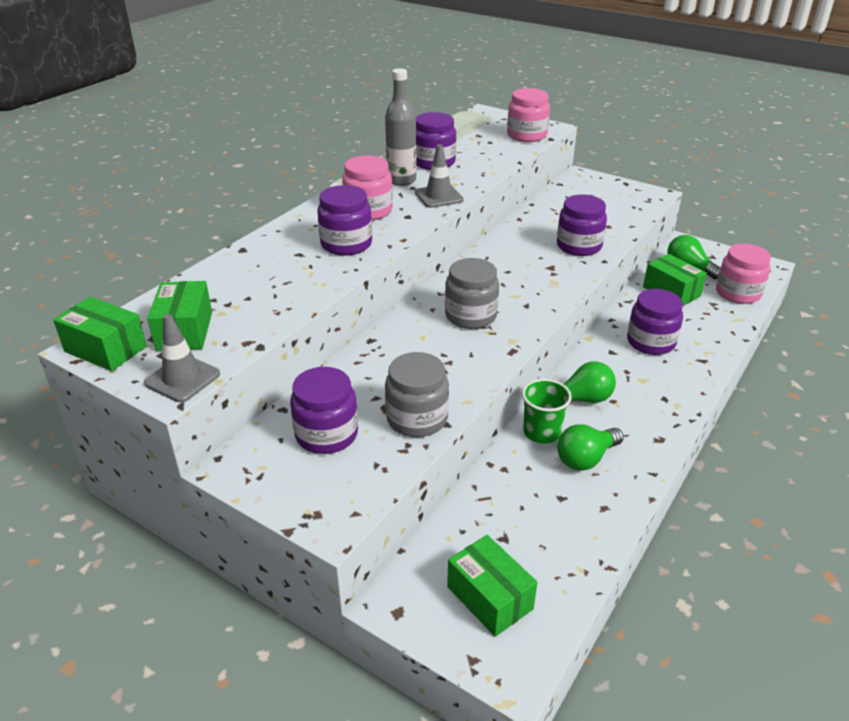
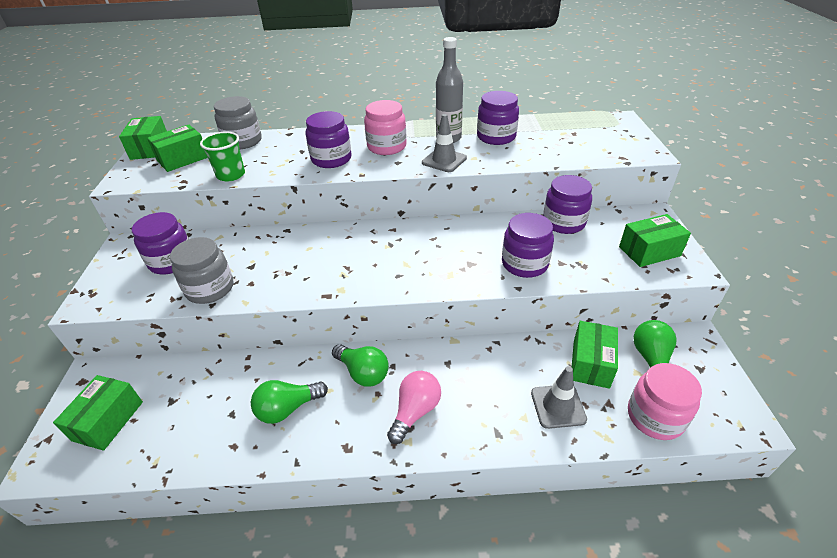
camera: 55 degrees right, 5 degrees up
grey traffic cone [144,314,220,403] -> grey traffic cone moved to [531,366,587,429]
grey jar [445,258,499,329] -> grey jar moved to [214,96,262,149]
pink jar [507,88,550,142] -> none
green cup [522,379,572,444] -> green cup moved to [200,131,245,182]
green light bulb [557,424,624,471] -> green light bulb turned 45 degrees counterclockwise [251,380,328,424]
purple jar [627,289,683,355] -> purple jar moved to [543,175,592,234]
none -> pink light bulb [387,371,441,444]
none -> green box [619,214,691,267]

